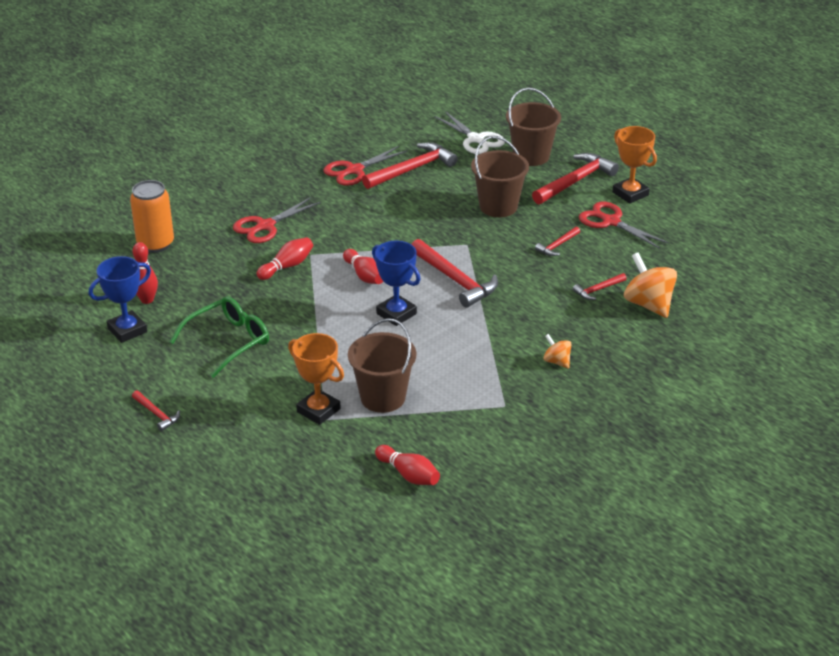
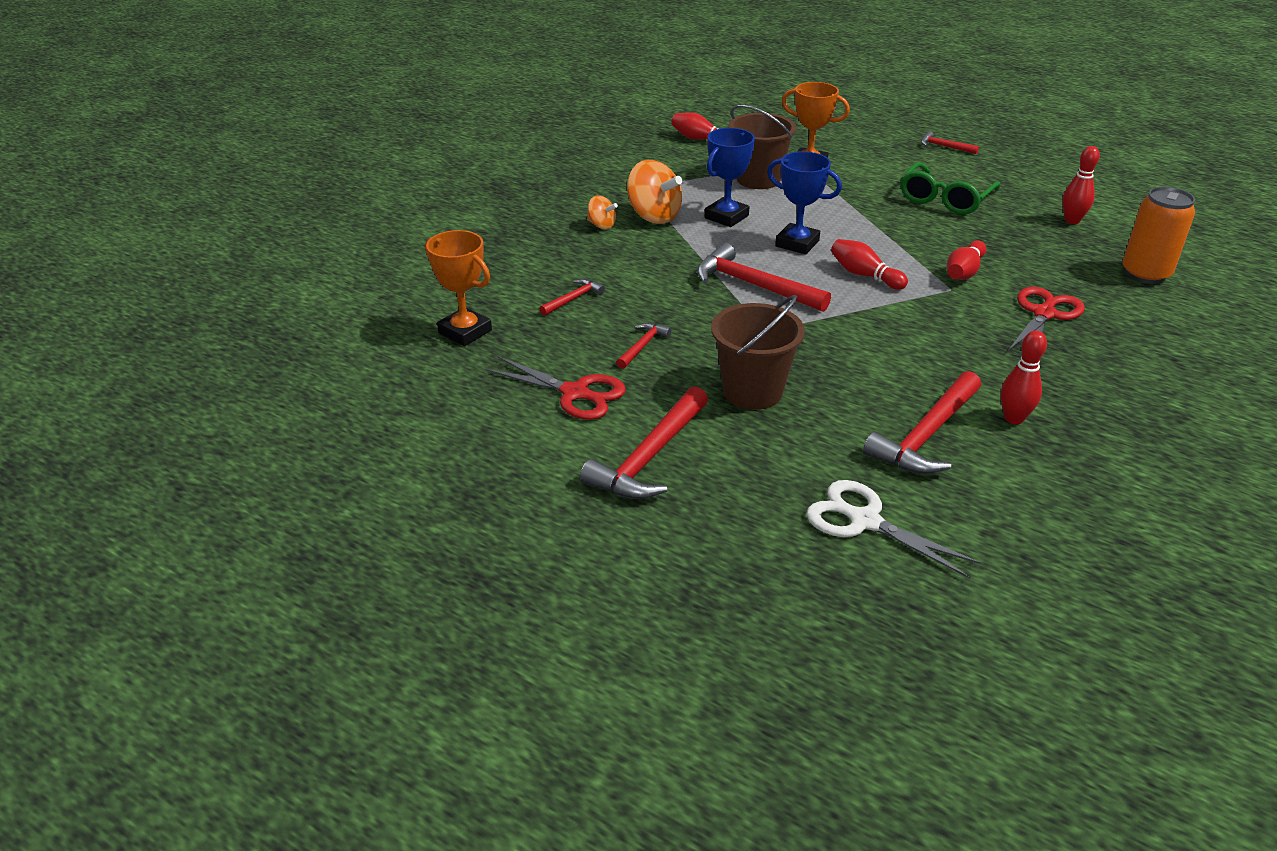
camera: 165 degrees right, 0 degrees up
blue trophy [89,256,151,343] -> blue trophy moved to [705,128,755,227]
red scissors [323,146,408,186] -> red bowling pin [1001,330,1047,424]
brown bucket [506,88,561,166] -> none
orange trophy [613,126,657,204] -> orange trophy moved to [425,230,492,346]
orange spinning top [624,253,677,318] -> orange spinning top moved to [627,160,682,224]

